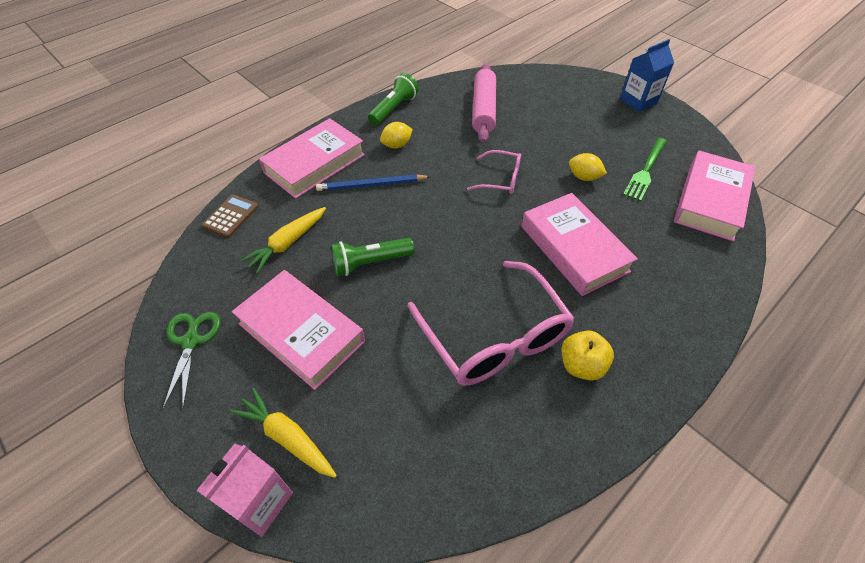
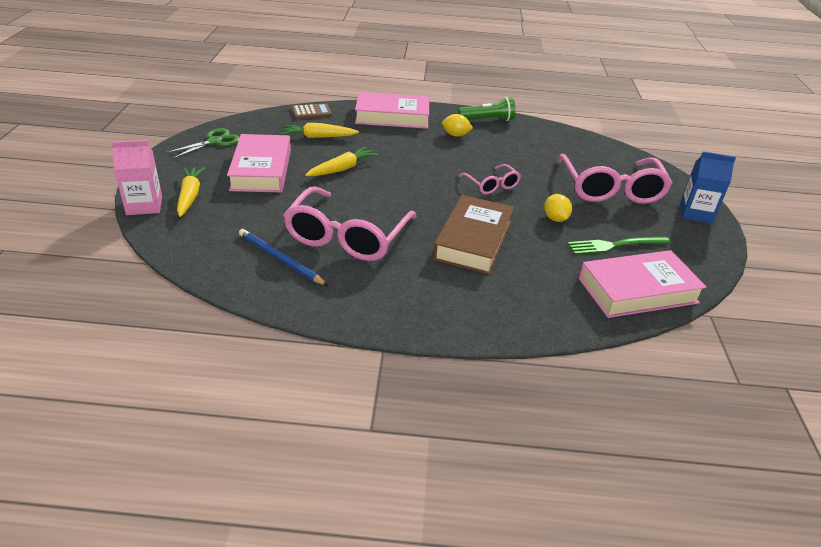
camera: 45 degrees right, 15 degrees down
blue pencil [316,174,431,191] -> blue pencil moved to [239,229,328,286]
green flashlight [331,238,414,276] -> yellow carrot [305,147,378,176]
pink rolling pin [472,63,496,143] -> none
pink book [522,193,638,296] -> brown book [433,195,514,275]
yellow apple [562,331,614,381] -> none
none -> pink glasses [557,154,672,204]

